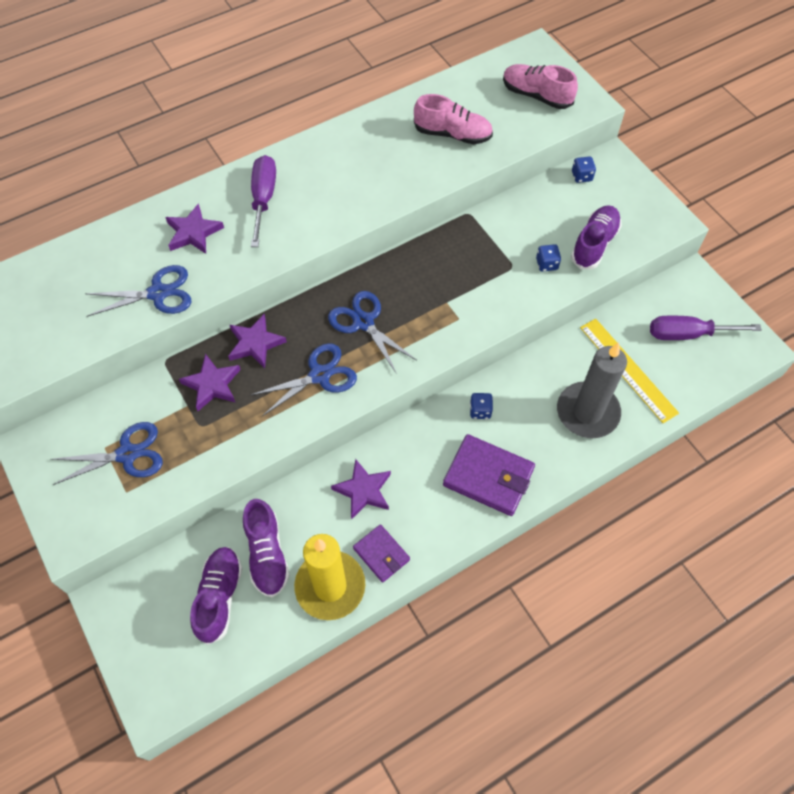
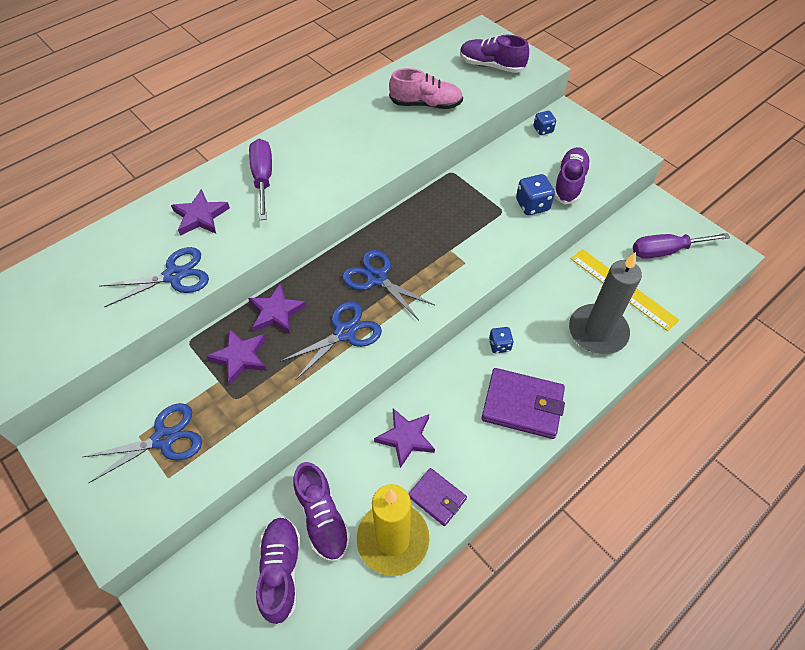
camera: 10 degrees left, 5 degrees down
pink shoe [503,64,578,109] -> purple shoe [460,35,529,73]
blue dice [536,244,561,272] -> blue dice [516,174,555,215], size x1.55

